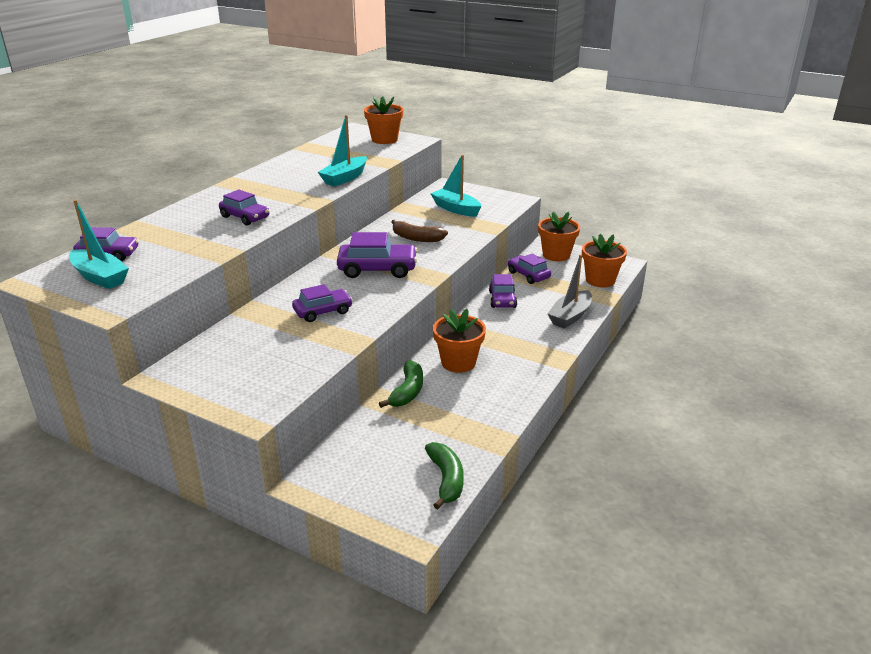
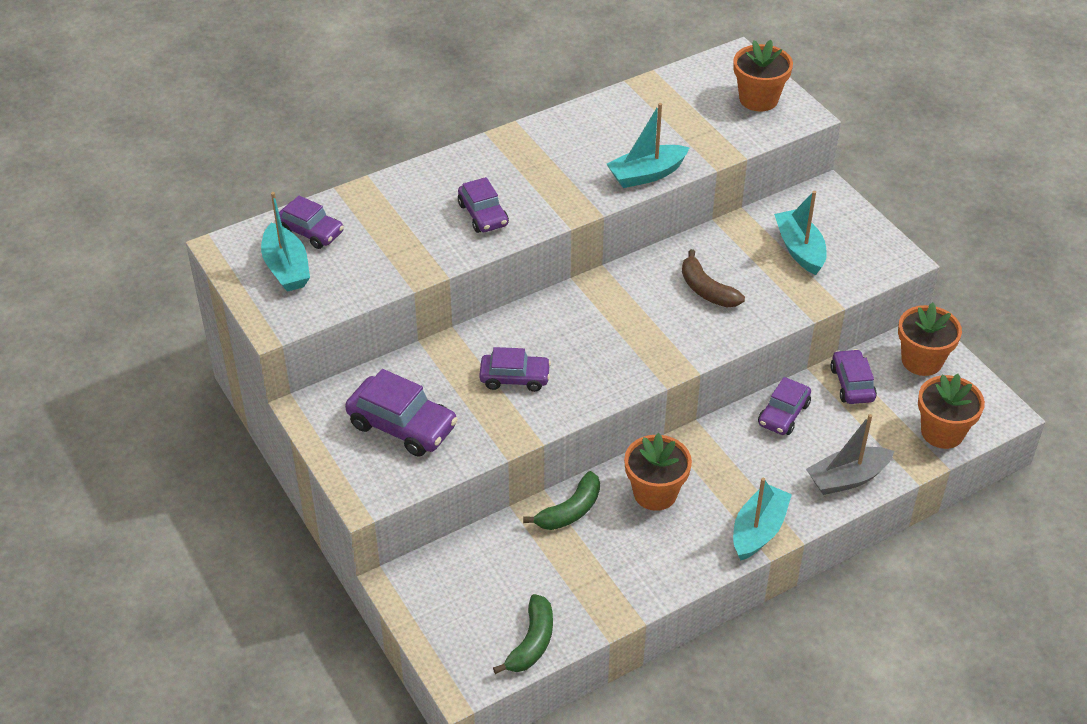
camera: 30 degrees right, 15 degrees up
purple car [337,232,418,278] -> purple car moved to [345,369,458,456]
none -> turquoise boat [733,478,792,560]

